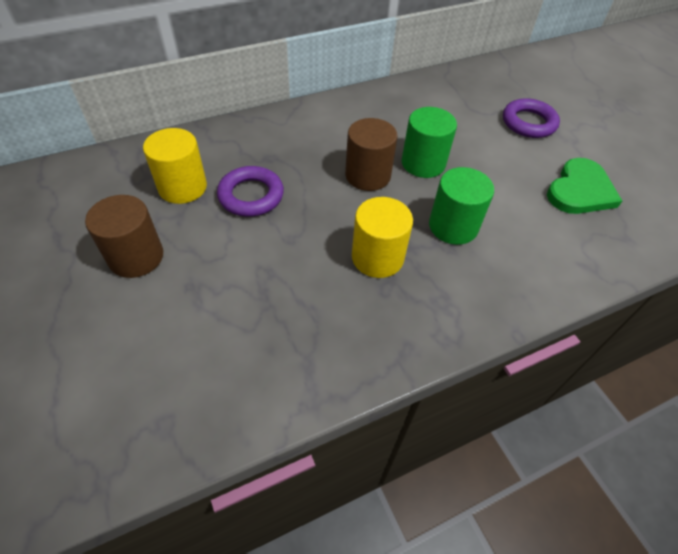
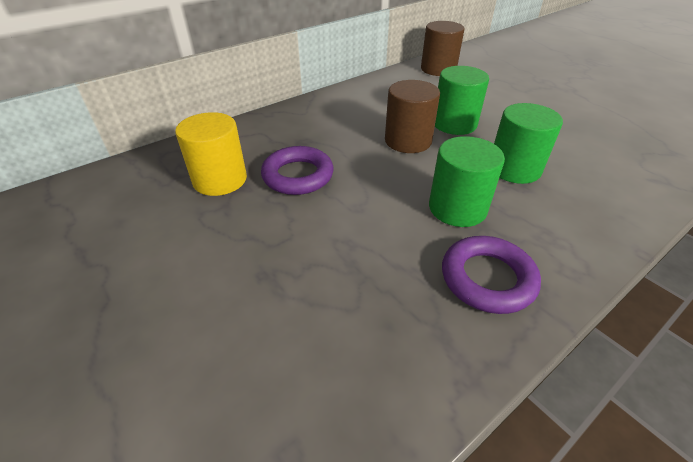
camera: 10 degrees left, 10 degrees down
brown cylinder [85,195,163,278] -> brown cylinder moved to [421,21,465,76]
yellow cylinder [352,197,413,278] -> green cylinder [429,136,505,227]
purple ring [503,98,560,138] -> purple ring moved to [442,236,541,314]
green heart [547,158,622,214] -> none

